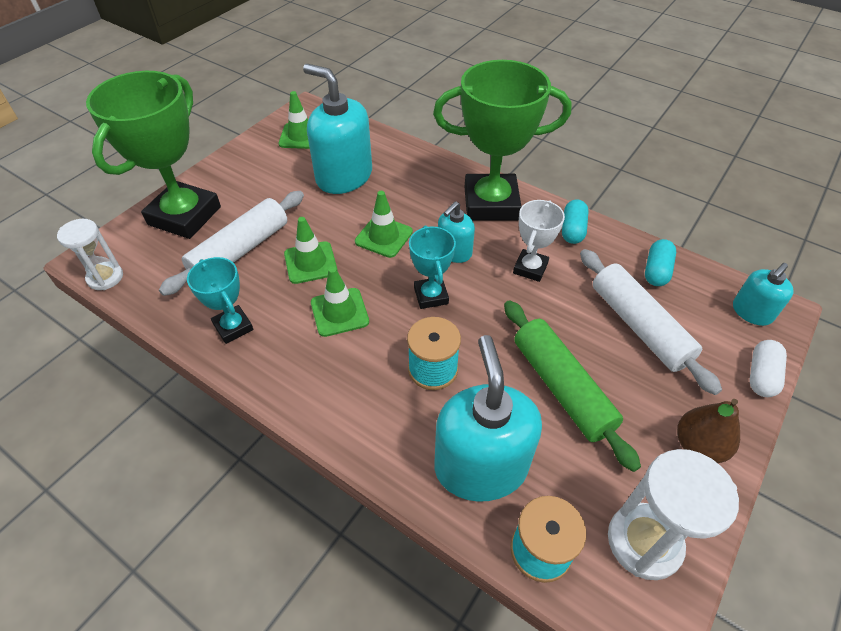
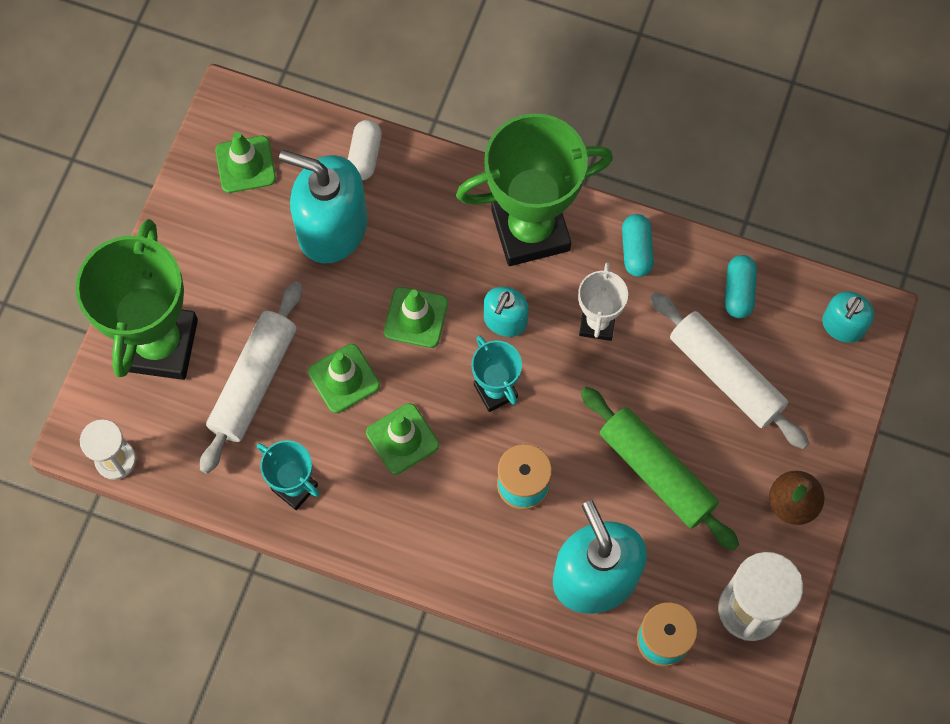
camera: 15 degrees left, 20 degrees up
white capsule [750,340,787,397] -> white capsule moved to [348,120,382,180]

